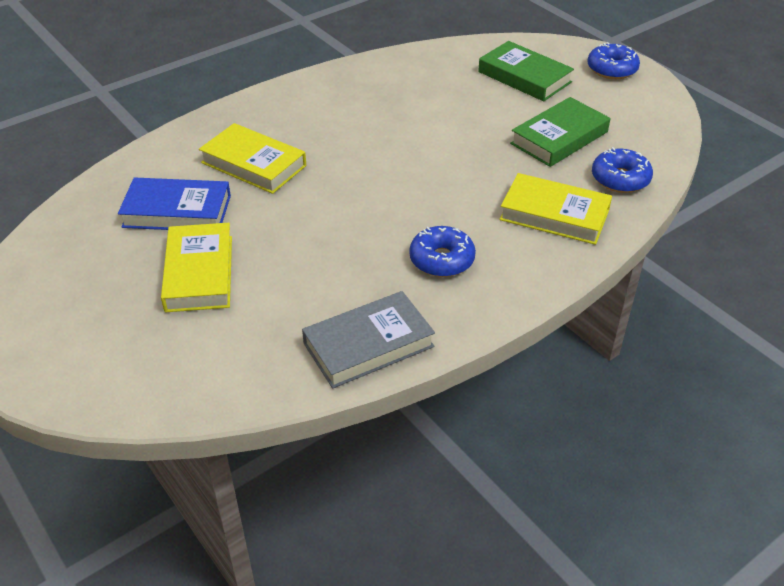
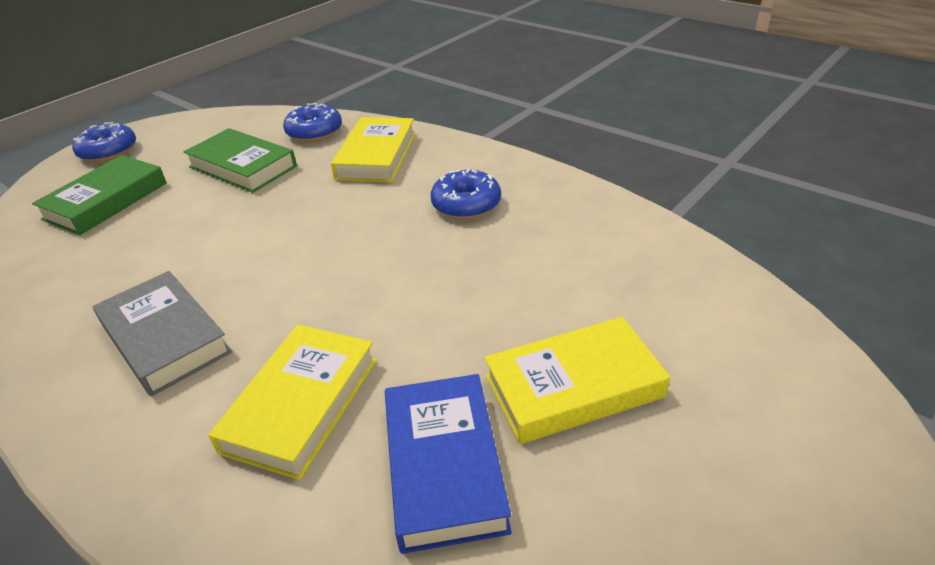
camera: 100 degrees left, 5 degrees down
grey book [302,291,435,389] -> grey book moved to [93,271,232,397]

